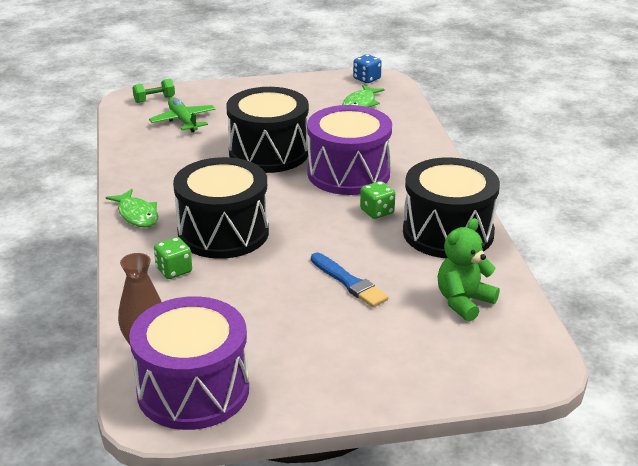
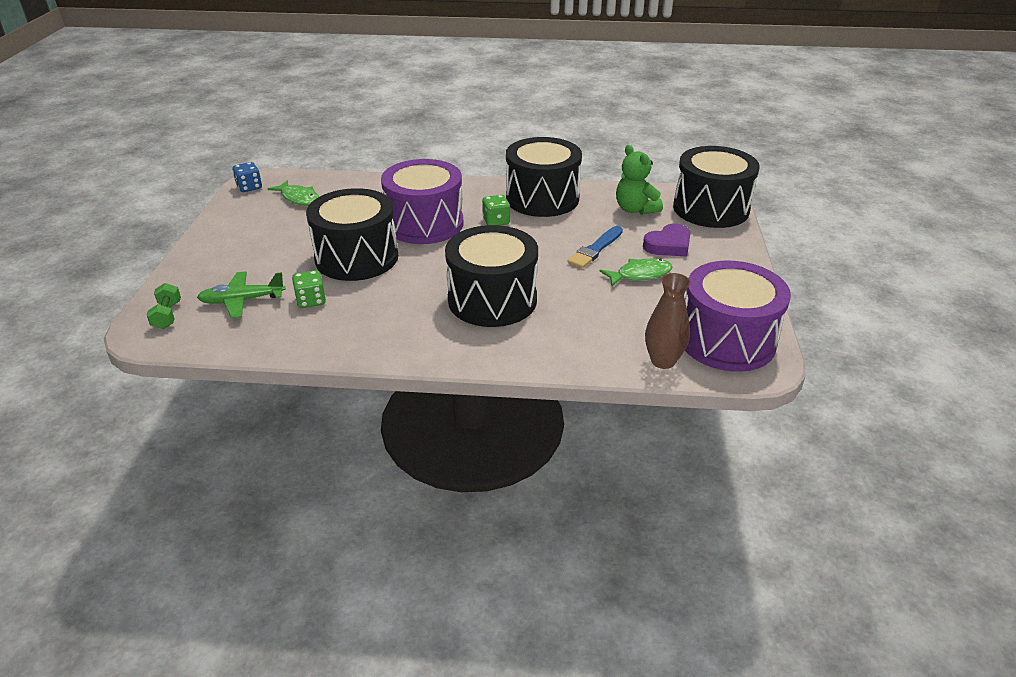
camera: 75 degrees left, 5 degrees up
green fish [106,189,158,228] -> green fish moved to [600,258,672,286]
green dice [154,237,192,279] -> green dice moved to [292,270,326,308]
blue brush [311,253,389,307] -> blue brush turned 150 degrees clockwise [567,226,623,268]
none -> purple heart [643,224,691,256]
none -> black drum [673,146,760,228]

